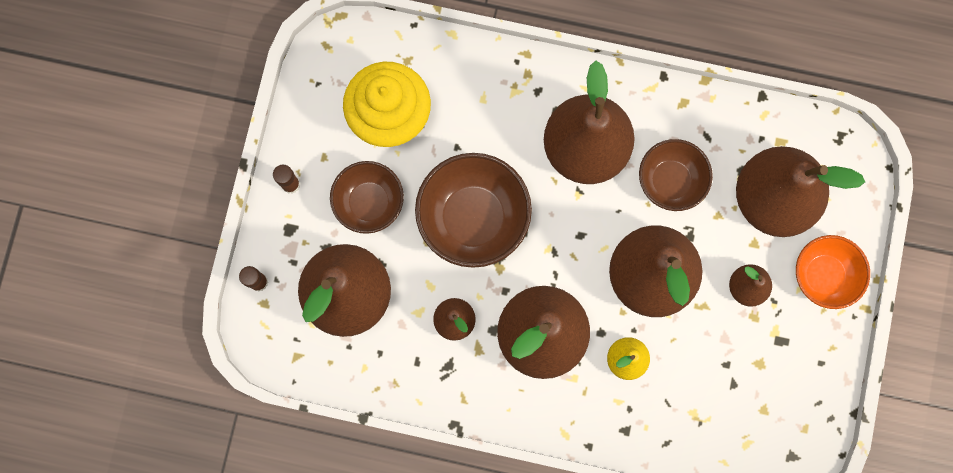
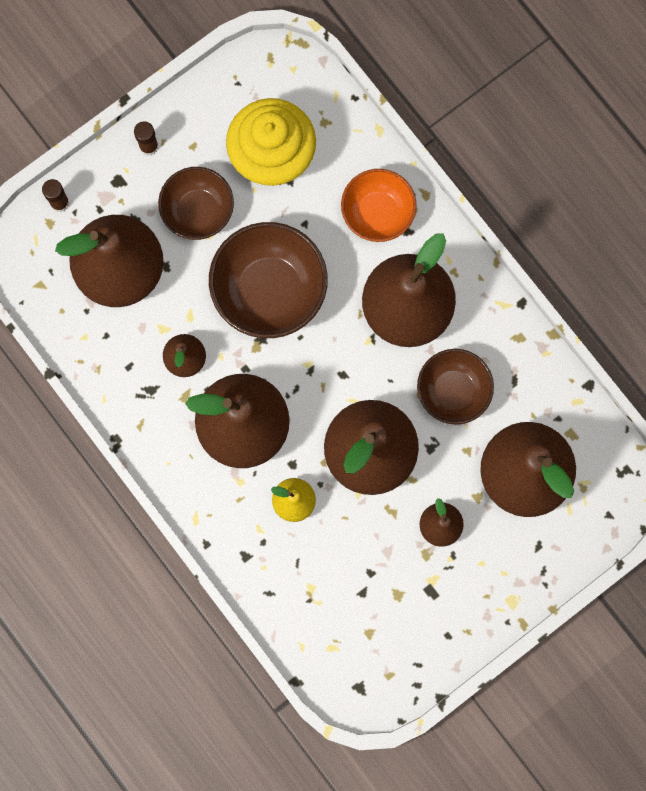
camera: 40 degrees right, 0 degrees up
orange bowl [796,235,870,309] -> orange bowl moved to [341,169,417,242]

